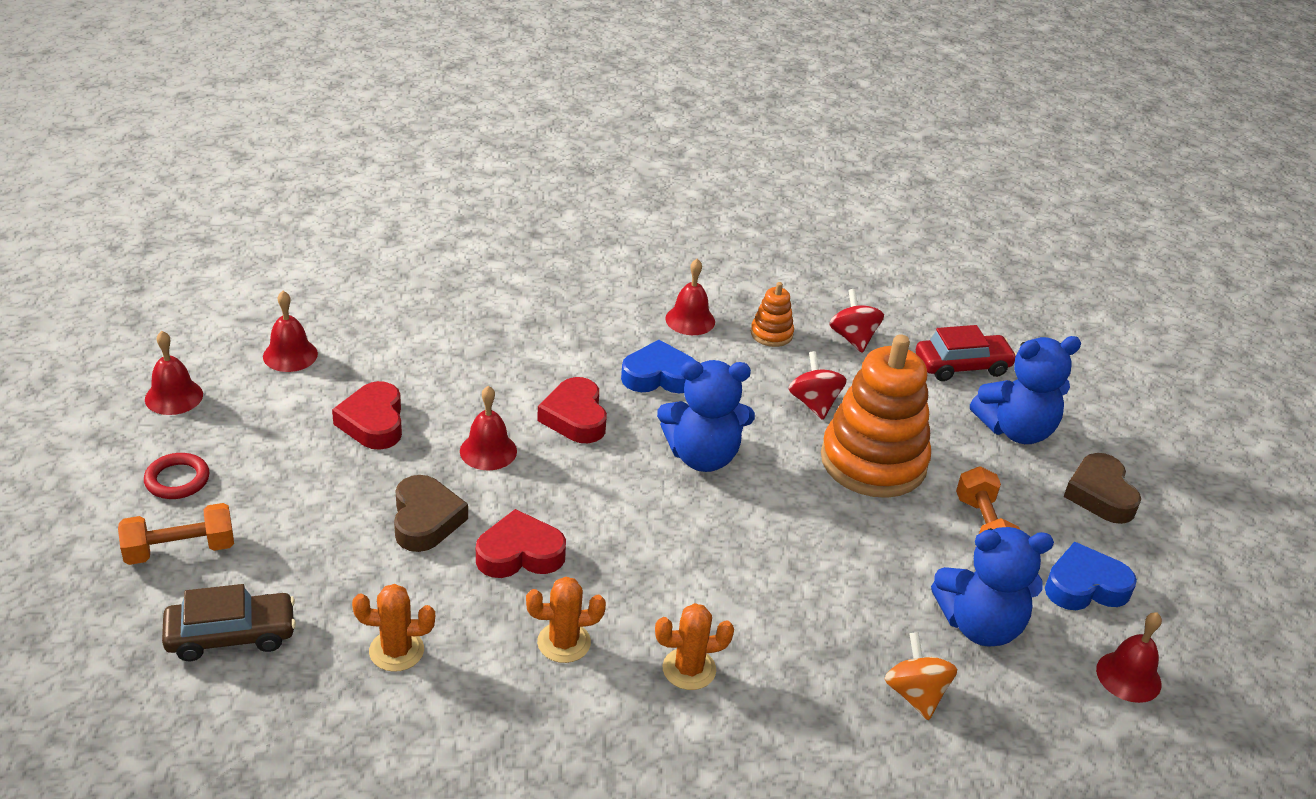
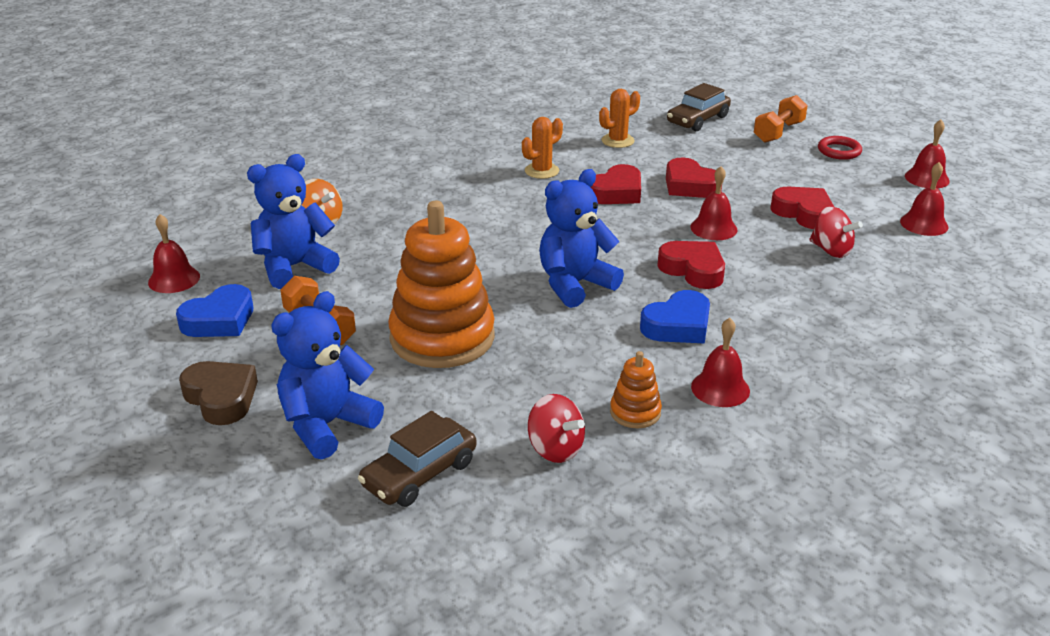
camera: 150 degrees right, 5 degrees down
brown heart [394,475,468,552] -> red heart [666,158,722,198]
orange cactus [655,603,734,690] -> none
red spinning top [788,351,847,420] -> red spinning top moved to [810,206,863,258]
red car [916,325,1017,381] -> brown car [358,411,477,507]

